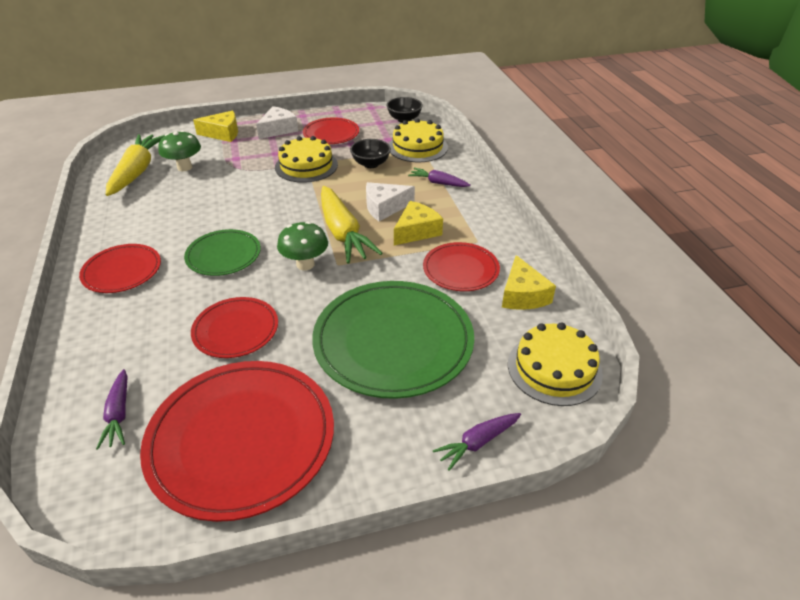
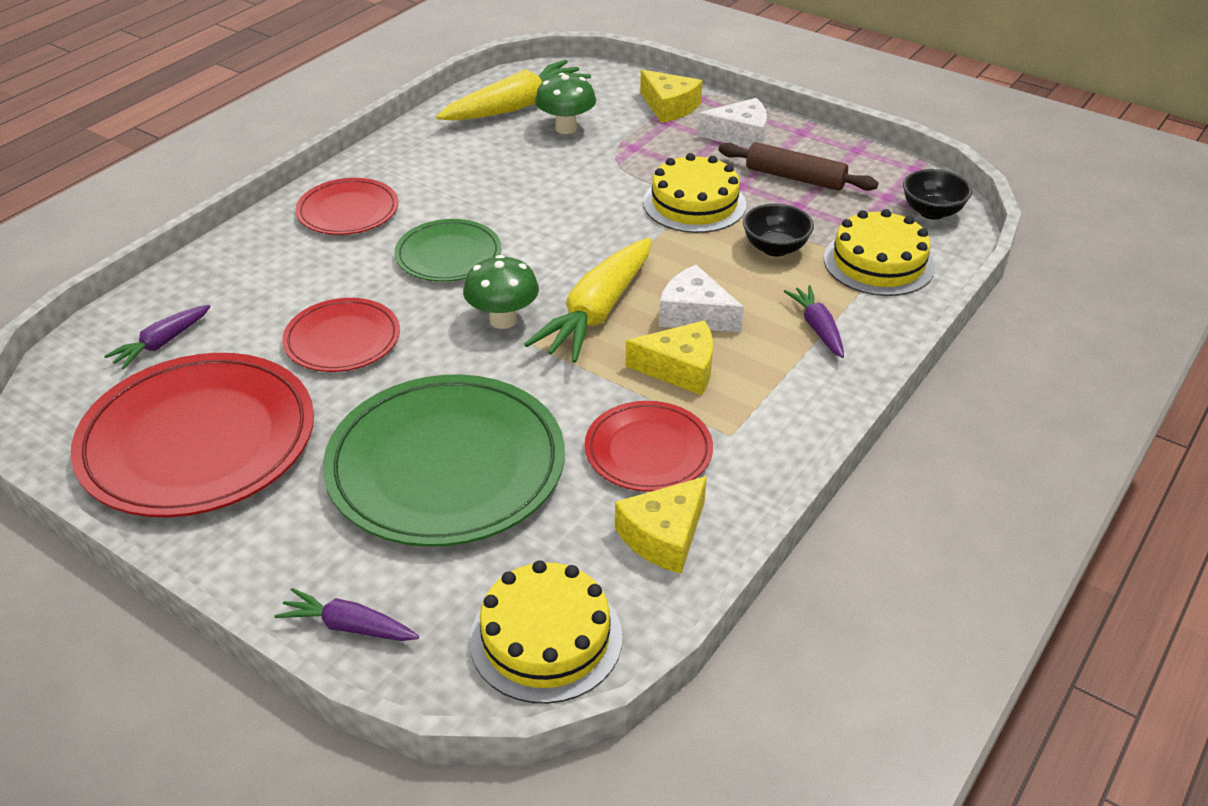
camera: 50 degrees right, 0 degrees up
red plate [303,117,359,144] -> brown rolling pin [718,142,878,191]

